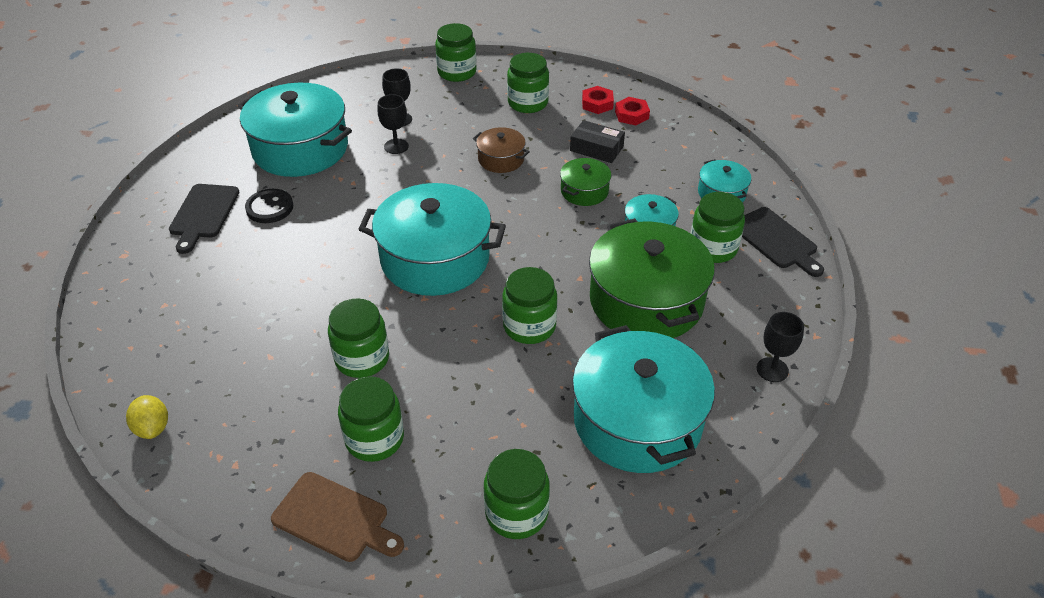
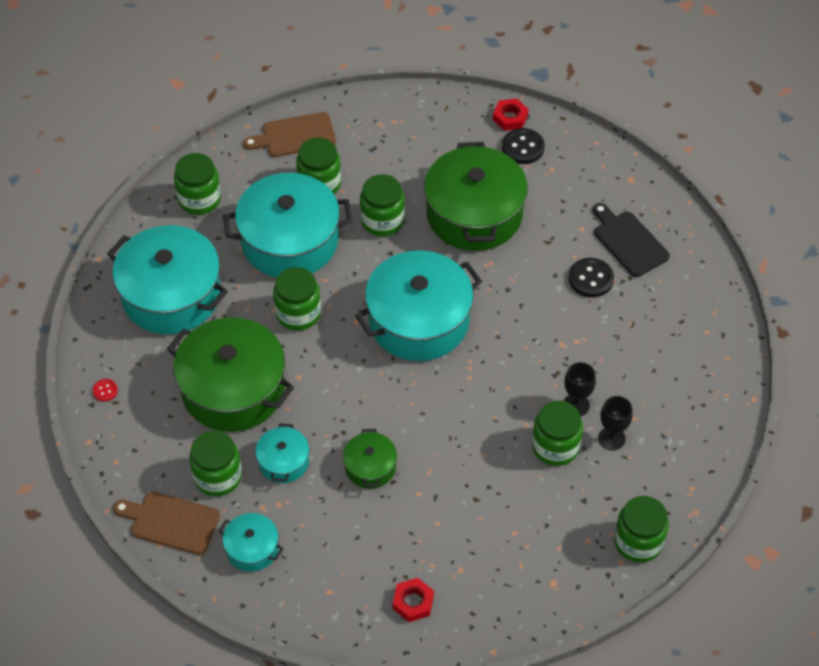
camera: 140 degrees right, 10 degrees up
yellow lemon [126,395,168,439] -> none
turquoise pot [238,83,352,177] -> turquoise pot moved to [223,173,353,278]
brown pot [473,127,530,173] -> none
green jar [507,53,549,113] -> green jar moved to [532,400,583,466]
black box [570,120,625,163] -> none
red nut [582,86,614,114] -> red nut moved to [493,98,528,131]
black cutting board [742,207,824,277] -> brown cutting board [113,492,220,555]
black goblet [757,312,804,382] -> red button [93,379,118,401]
none -> green pot [424,142,528,251]
none -> black button [502,128,545,164]

